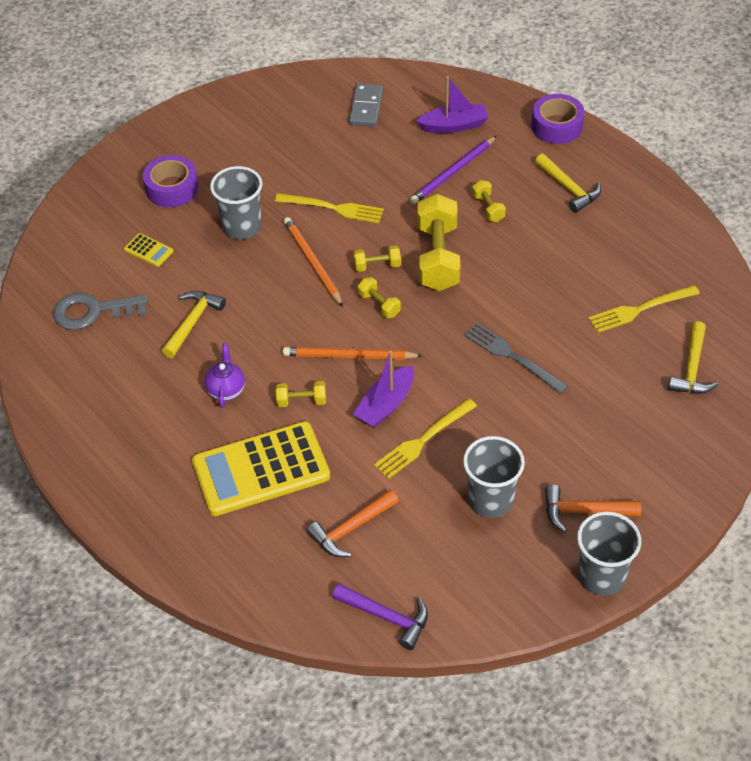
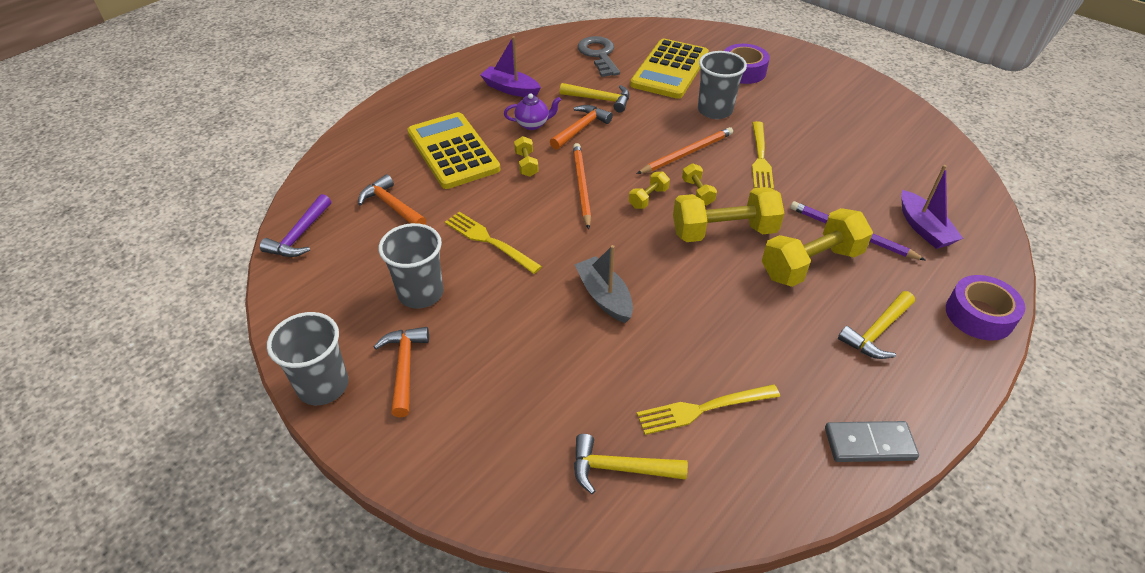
camera: 80 degrees right, 5 degrees down
yellow calculator [124,233,173,267] -> yellow calculator [630,39,709,99], size x2.49
grey domino [349,83,383,127] -> grey domino moved to [825,421,919,462]
purple boat [353,351,414,428] -> purple boat moved to [480,36,541,97]
grey fork [464,322,568,394] -> grey boat [574,245,633,323]
yellow dumbbell [472,180,506,222] -> yellow dumbbell [762,208,873,287], size x2.10
yellow fork [588,285,700,333] -> yellow fork turned 75 degrees counterclockwise [637,384,780,435]
none -> orange hammer [550,105,613,150]

